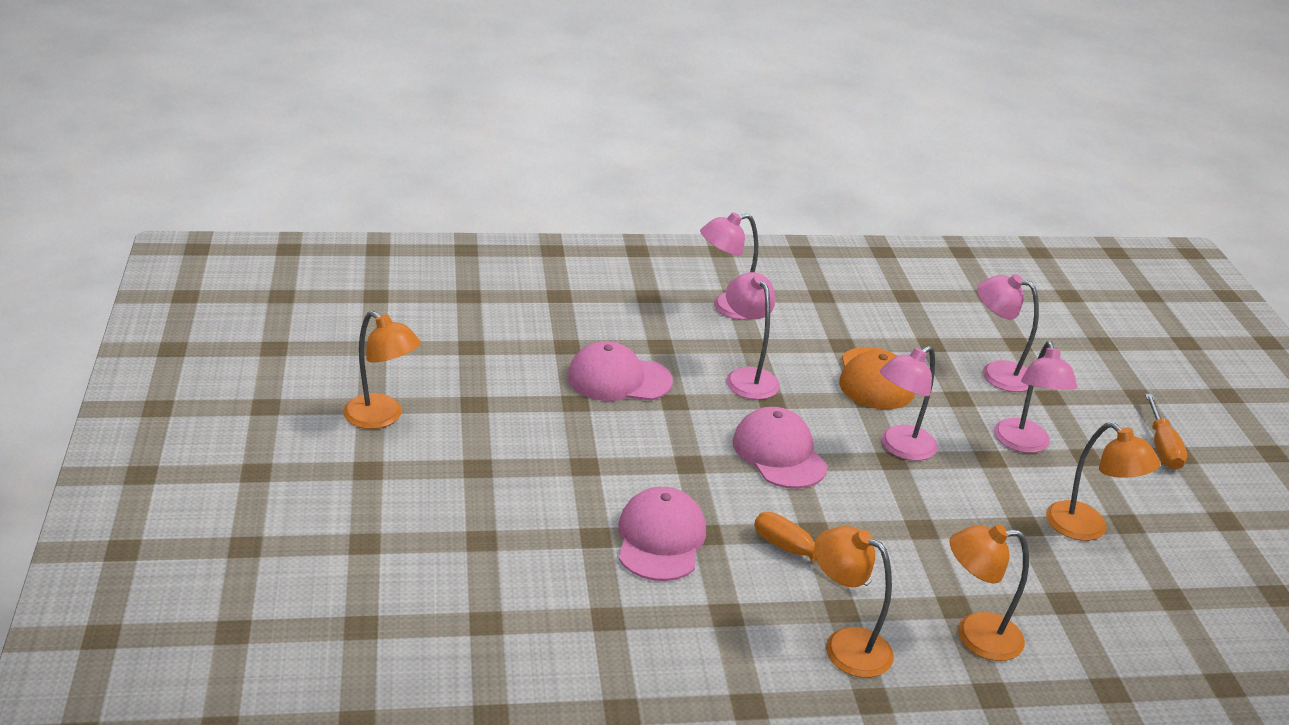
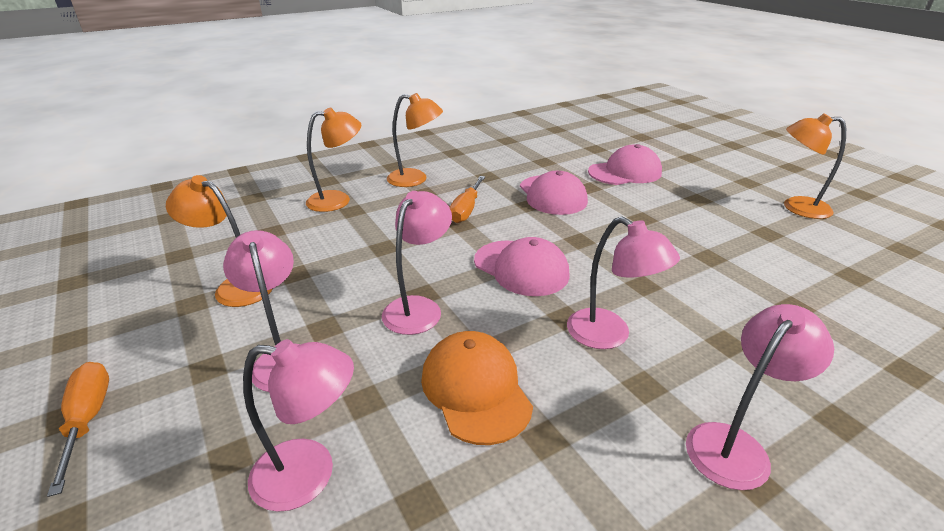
camera: 160 degrees right, 0 degrees up
pink cap [567,341,673,401] -> pink cap moved to [588,144,662,185]
orange screwdriver [754,512,872,586] -> orange screwdriver turned 90 degrees clockwise [449,176,485,223]

